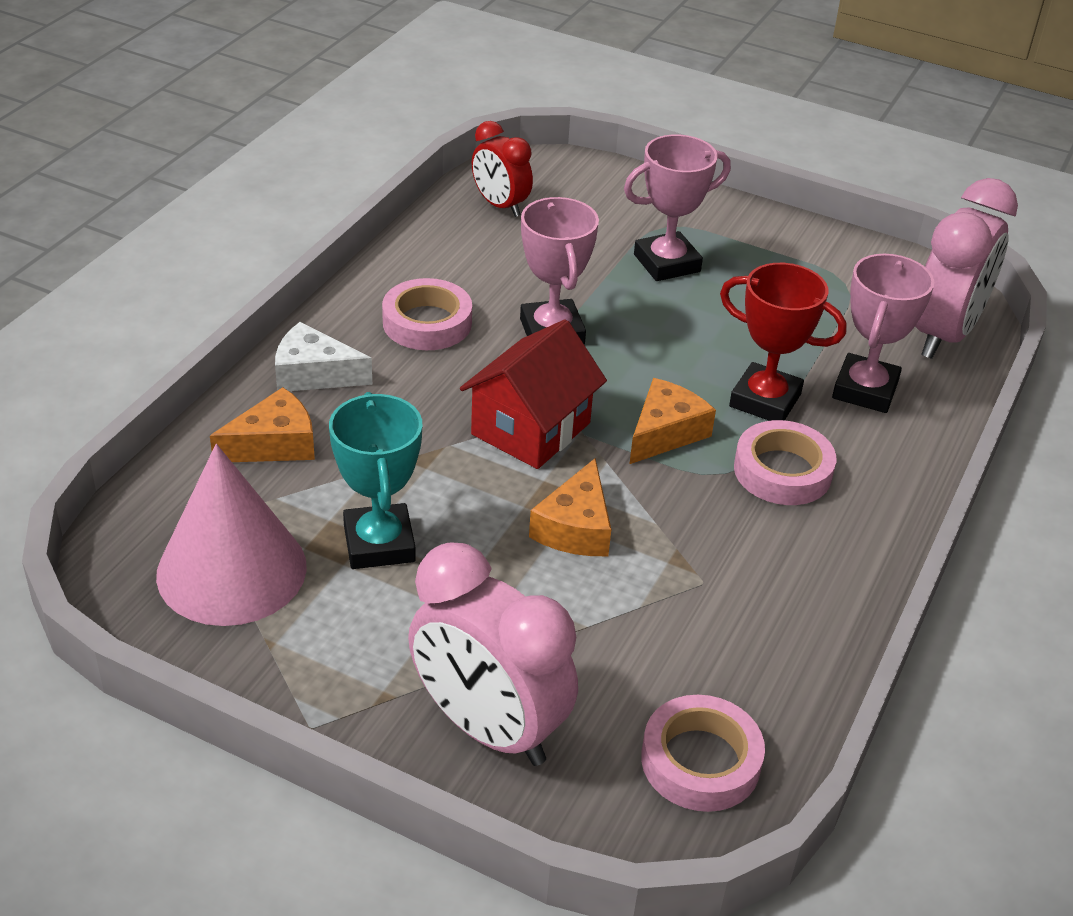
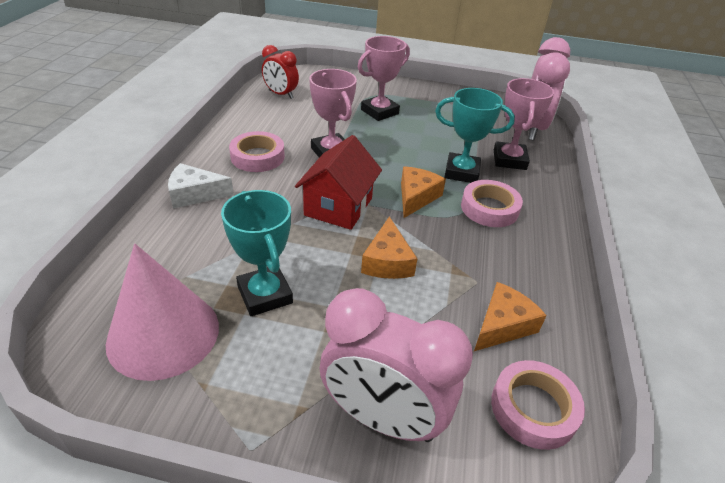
camera: 15 degrees left, 0 degrees up
orange cheese [210,387,315,462] -> orange cheese moved to [474,282,547,351]
red trophy [720,263,847,421] -> turquoise trophy [435,88,515,183]

